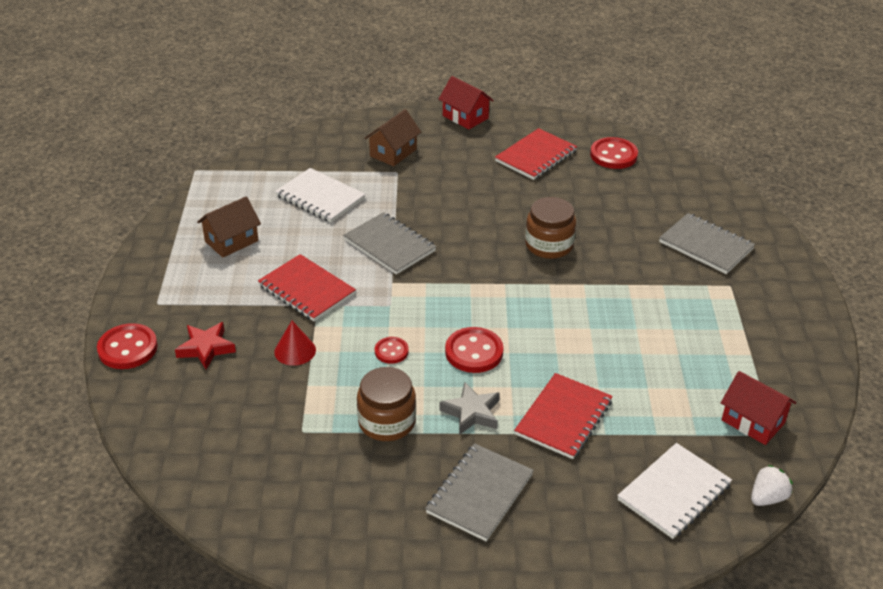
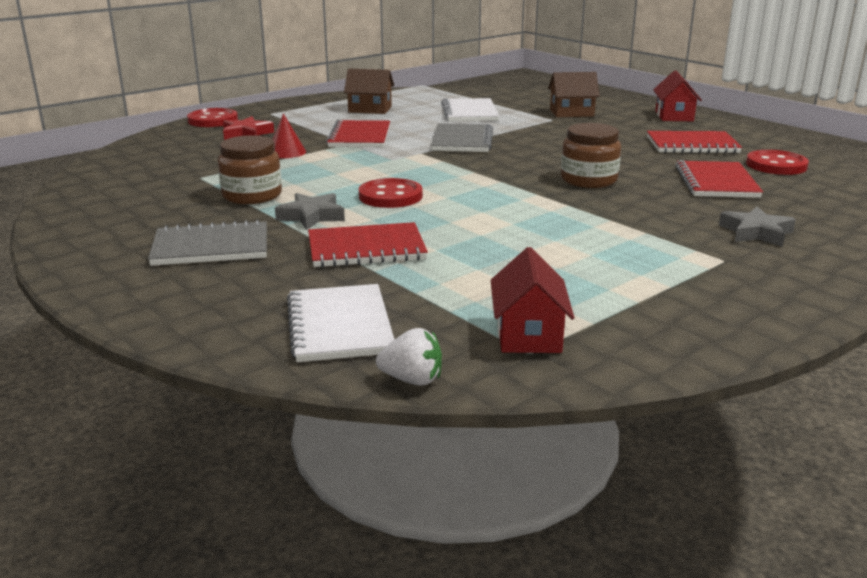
camera: 50 degrees right, 15 degrees down
red button [375,337,409,364] -> none
white notebook [617,443,732,539] -> white notebook turned 75 degrees clockwise [287,284,395,362]
grey notebook [659,213,755,274] -> grey star [719,206,796,247]
none -> red notebook [676,160,763,198]

